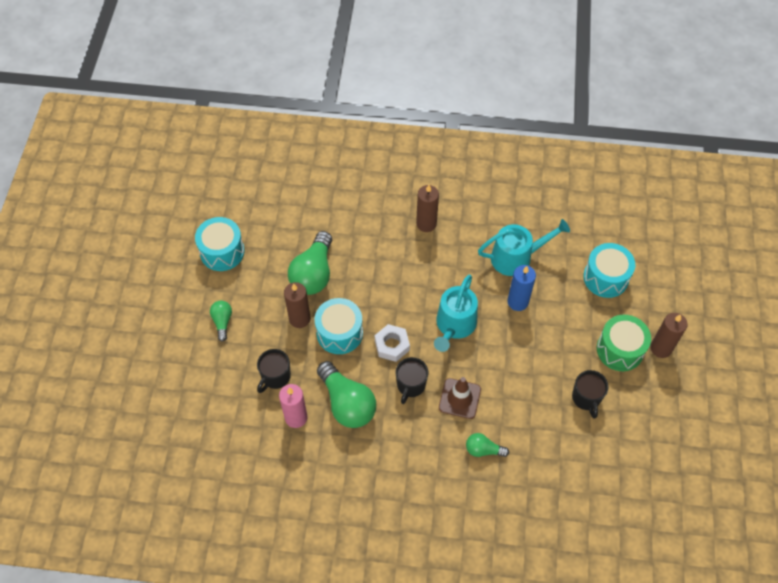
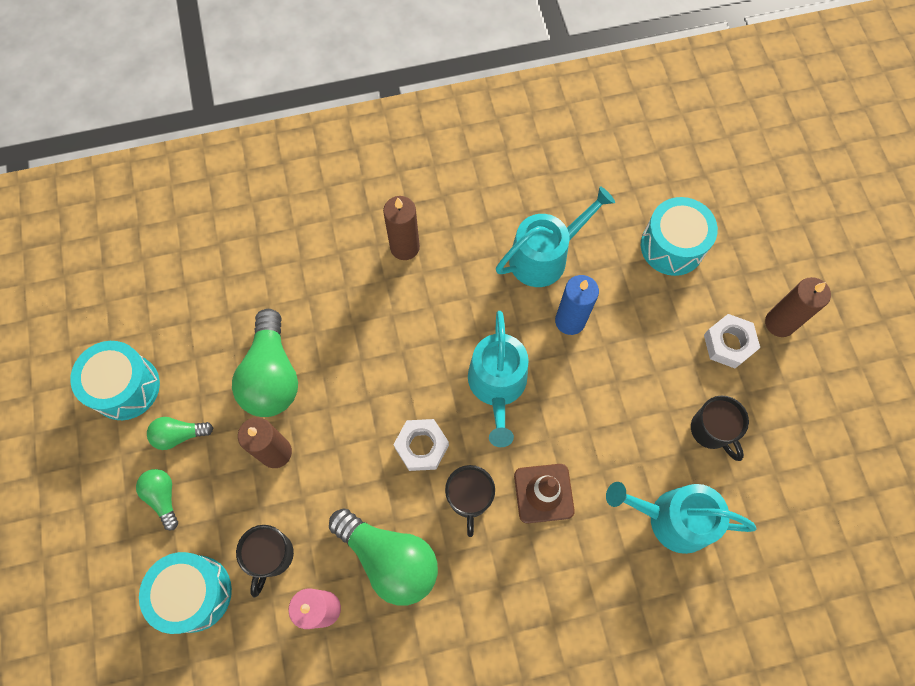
camera: 20 degrees left, 10 degrees up
turquoise drum [315,298,363,354] -> turquoise drum moved to [139,552,232,634]
green light bulb [466,433,509,457] -> green light bulb moved to [147,417,213,450]
green drum [597,315,651,371] -> white nut [704,314,760,368]
none -> turquoise watering can [606,482,757,554]

